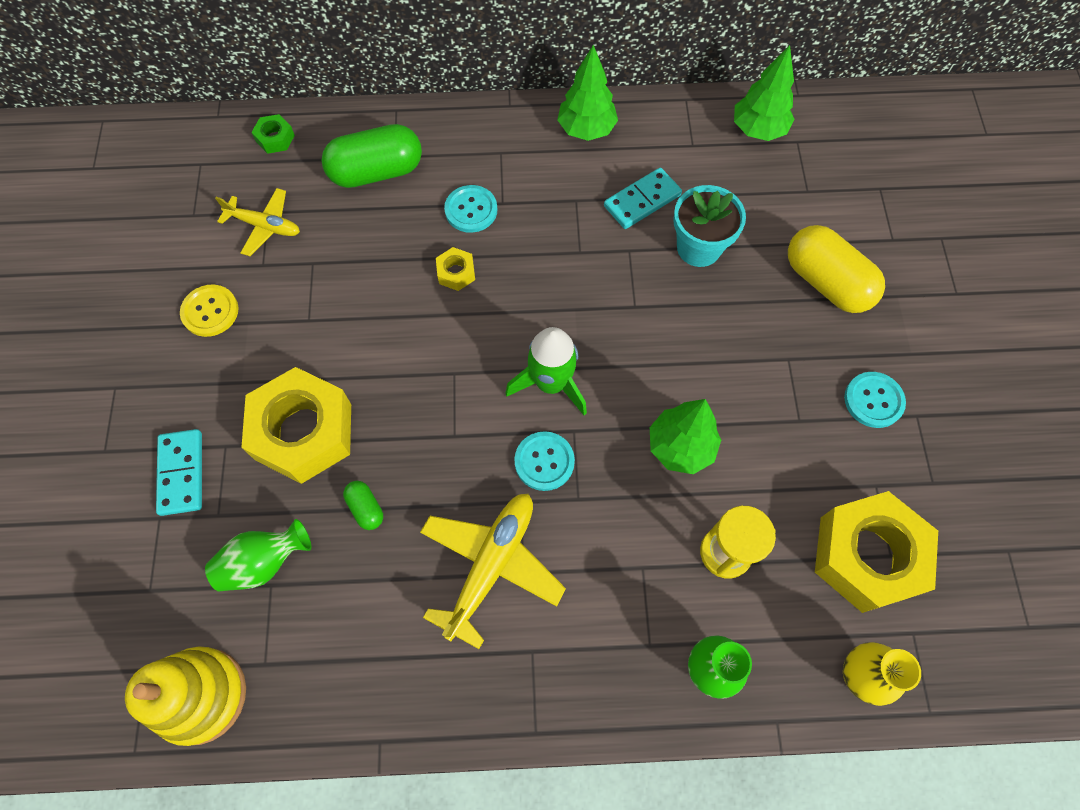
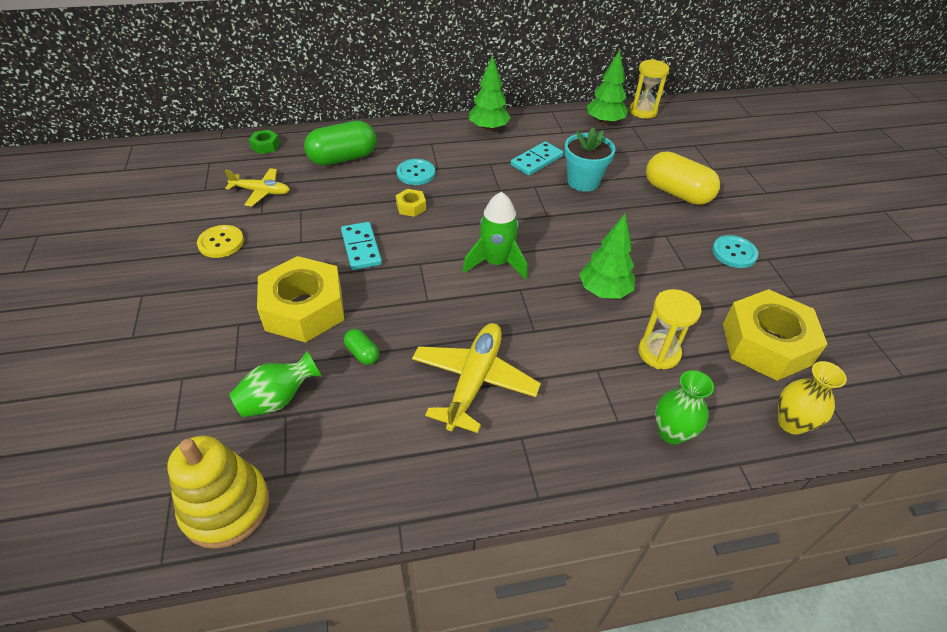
camera: 10 degrees left, 20 degrees down
turquoise domino [156,429,202,516] -> turquoise domino moved to [341,222,382,270]
turquoise button [514,431,575,491] -> none
none -> yellow hourglass [629,59,669,119]

